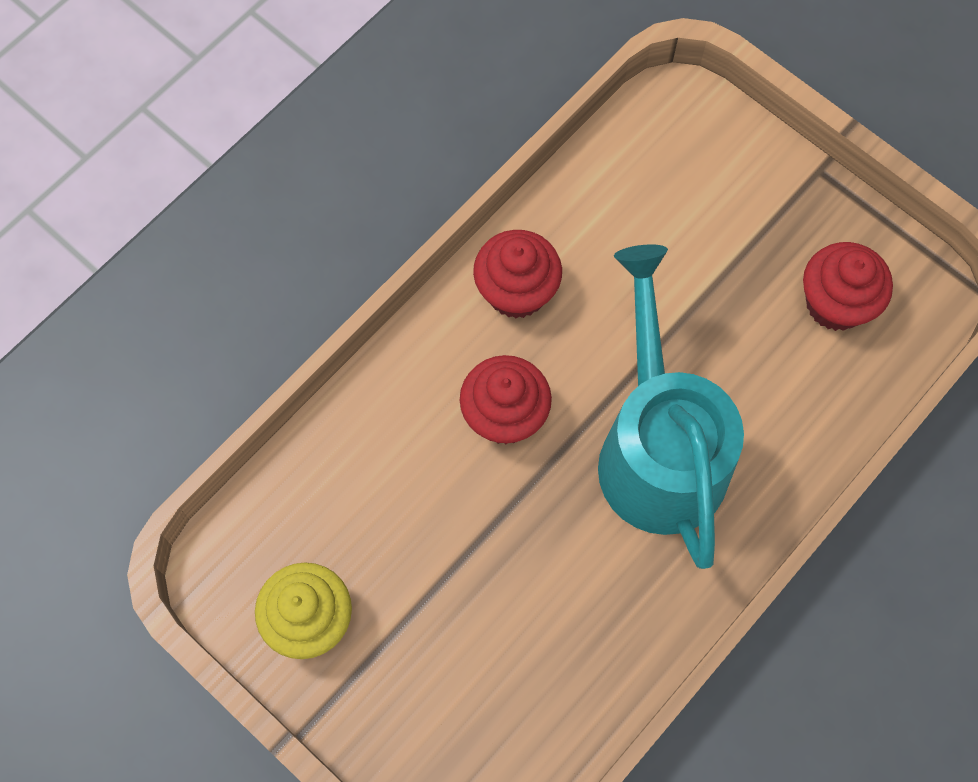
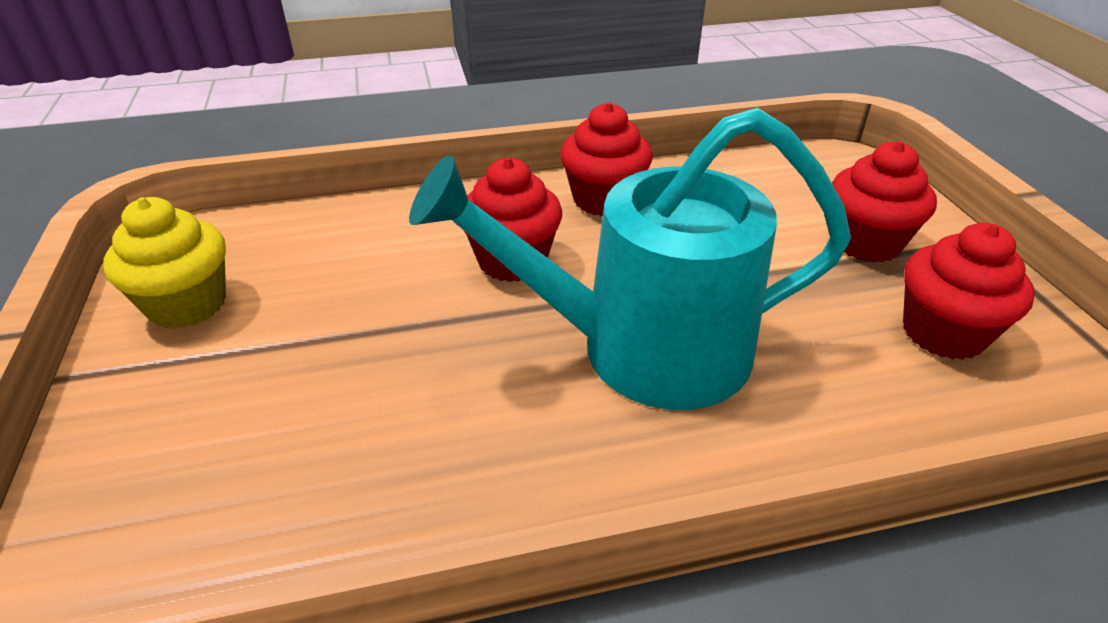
camera: 35 degrees right, 30 degrees down
turquoise watering can [598,244,744,569] -> turquoise watering can turned 120 degrees counterclockwise [409,108,851,410]
none -> red cupcake [832,141,937,263]

